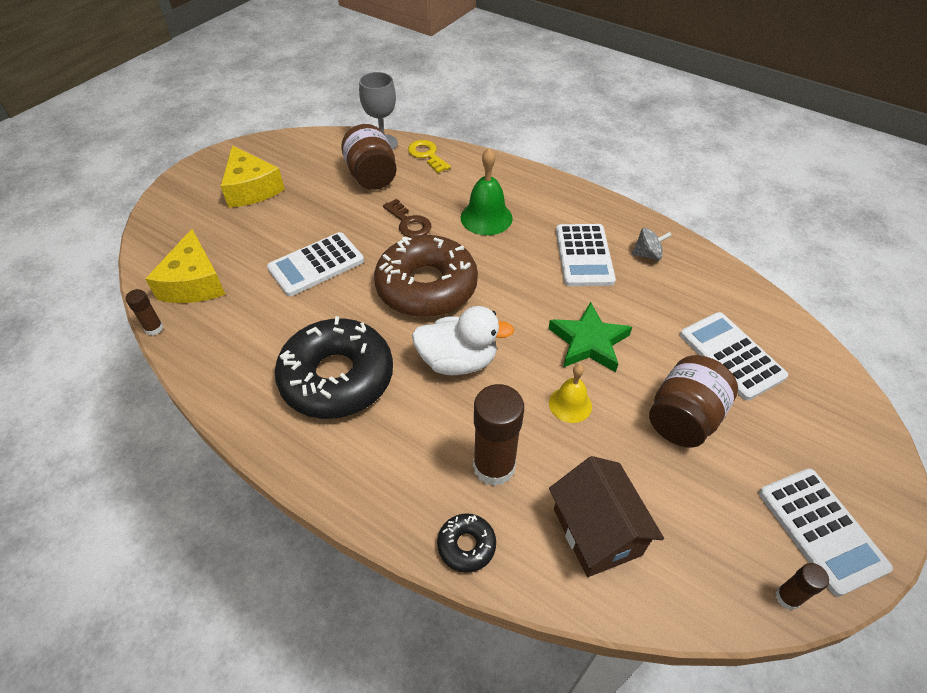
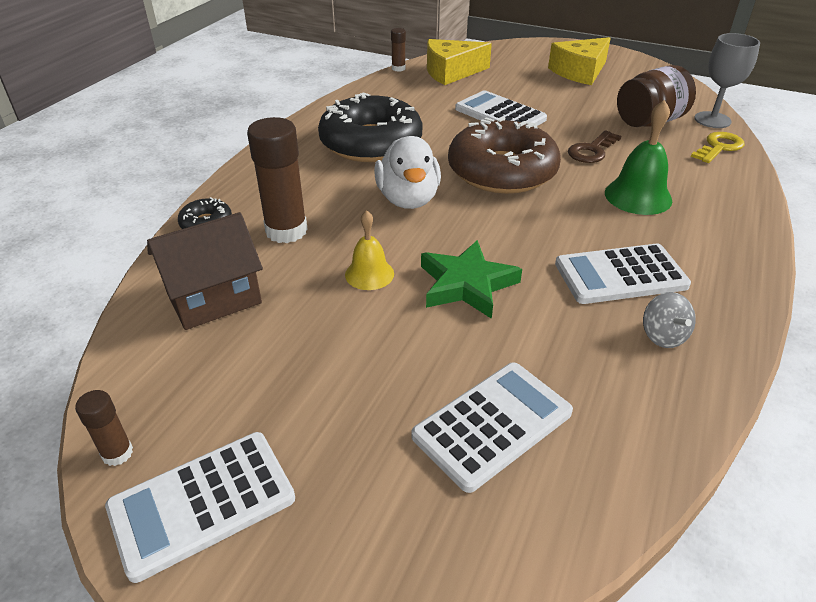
camera: 80 degrees right, 10 degrees down
brown jar [649,355,738,448] -> none

